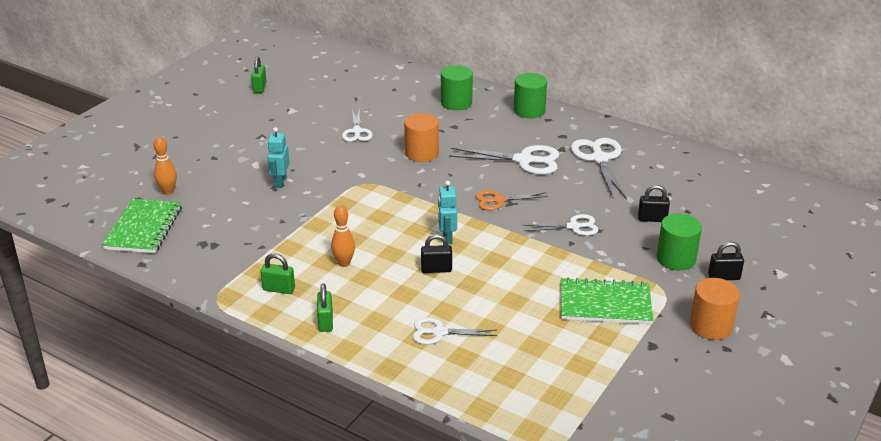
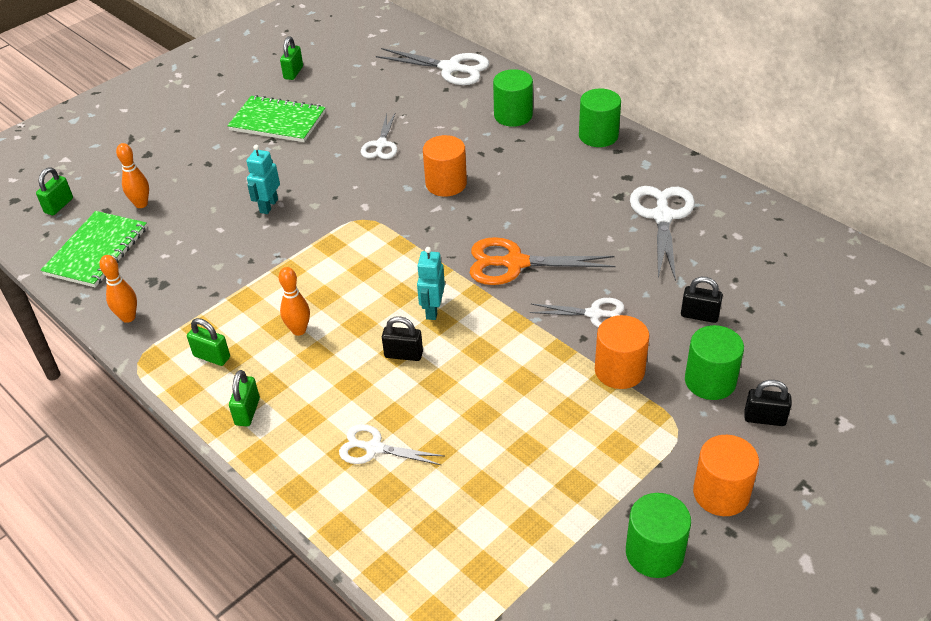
camera: 15 degrees right, 10 degrees up
white scissors [449,145,559,175] -> white scissors moved to [376,48,489,85]
orange scissors [476,190,548,210] -> orange scissors [470,237,616,285], size x1.62
green notebook [561,277,653,324] -> green notebook moved to [227,95,326,142]
none -> green padlock [36,167,73,215]
none -> orange bowling pin [99,255,137,323]
none -> orange cylinder [595,315,650,389]
none -> green cylinder [626,493,691,578]

